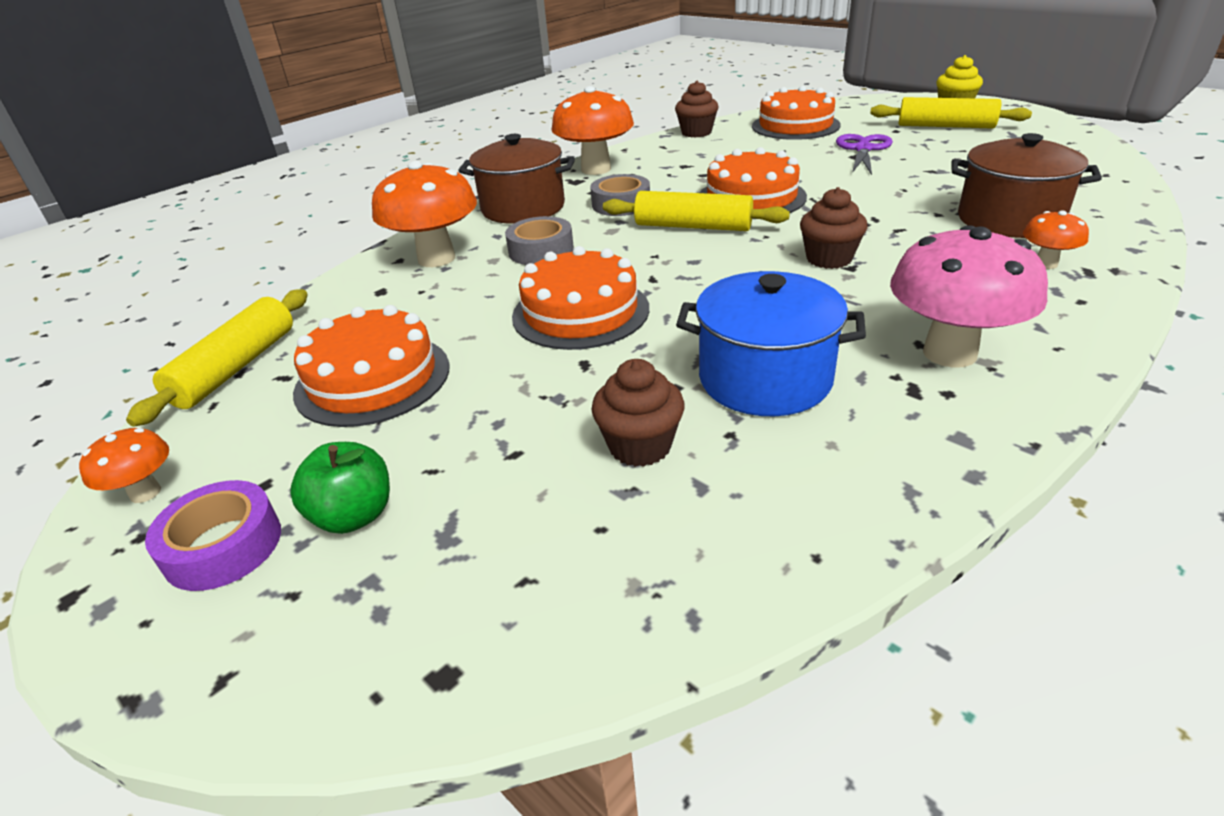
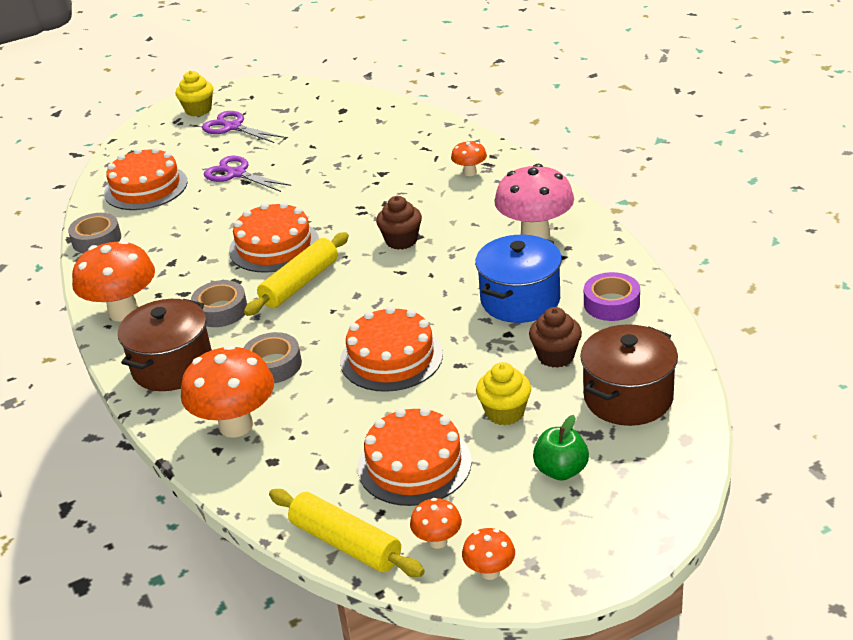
camera: 70 degrees left, 0 degrees up
purple tape [145,480,281,591] -> purple tape moved to [584,272,640,321]
brown cupcake [675,81,719,138] -> grey tape [68,213,121,253]
yellow rolling pin [870,97,1032,129] -> purple scissors [202,111,284,143]
brown pot [952,133,1102,238] -> brown pot moved to [580,324,678,426]
none -> orange mushroom [410,498,462,549]
none -> yellow cupcake [476,362,531,426]

